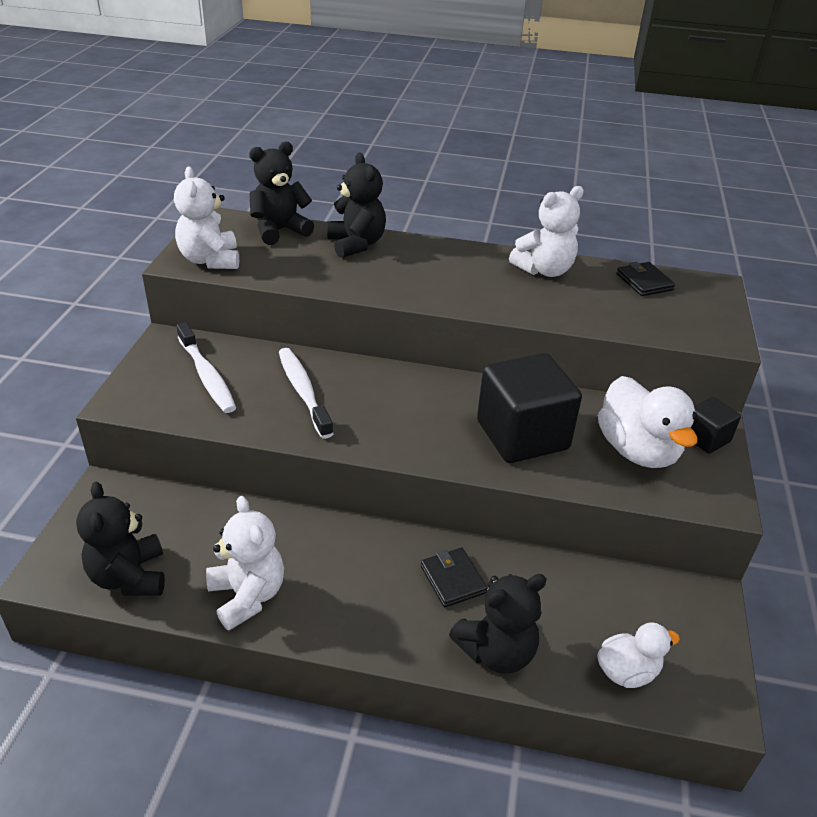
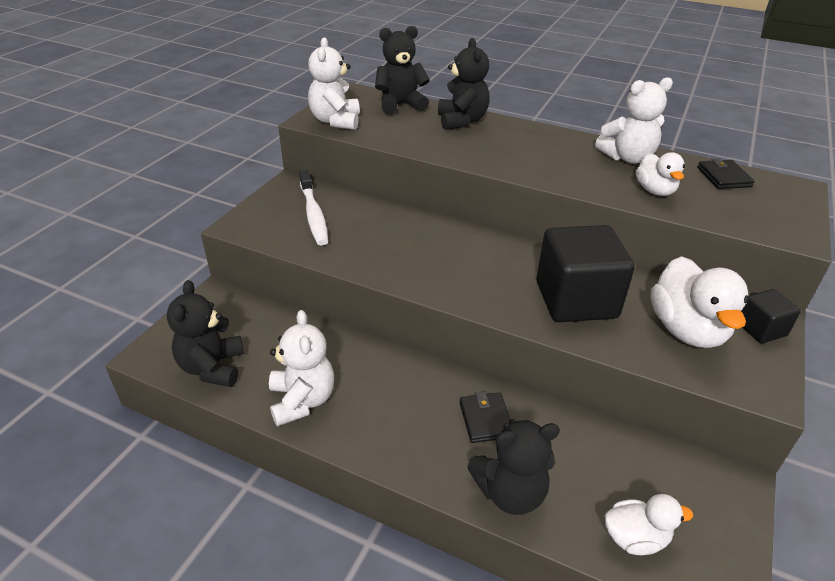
camera: 15 degrees right, 0 degrees up
white toothbrush [279,348,334,439] -> none
none -> white duck [636,152,685,196]

